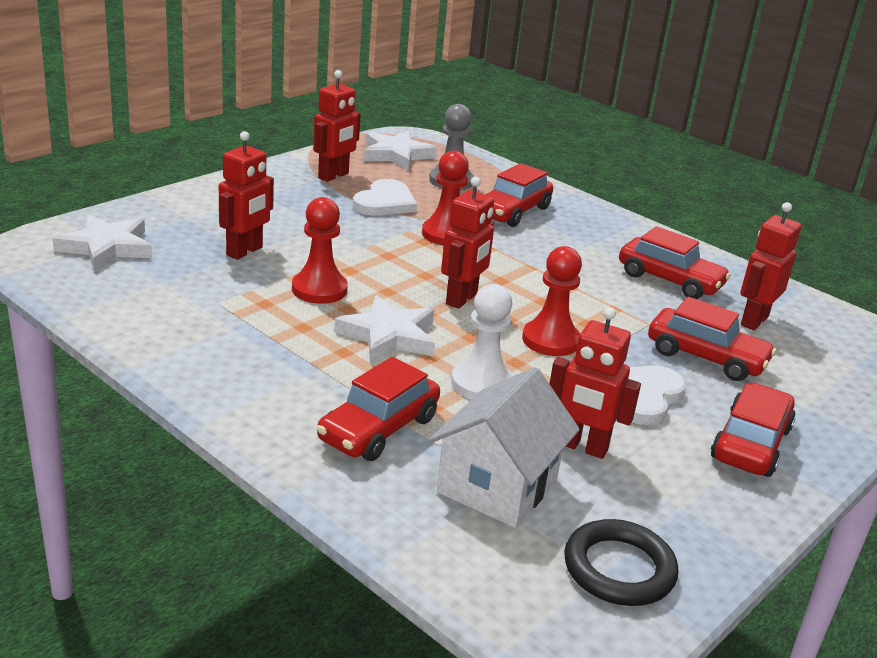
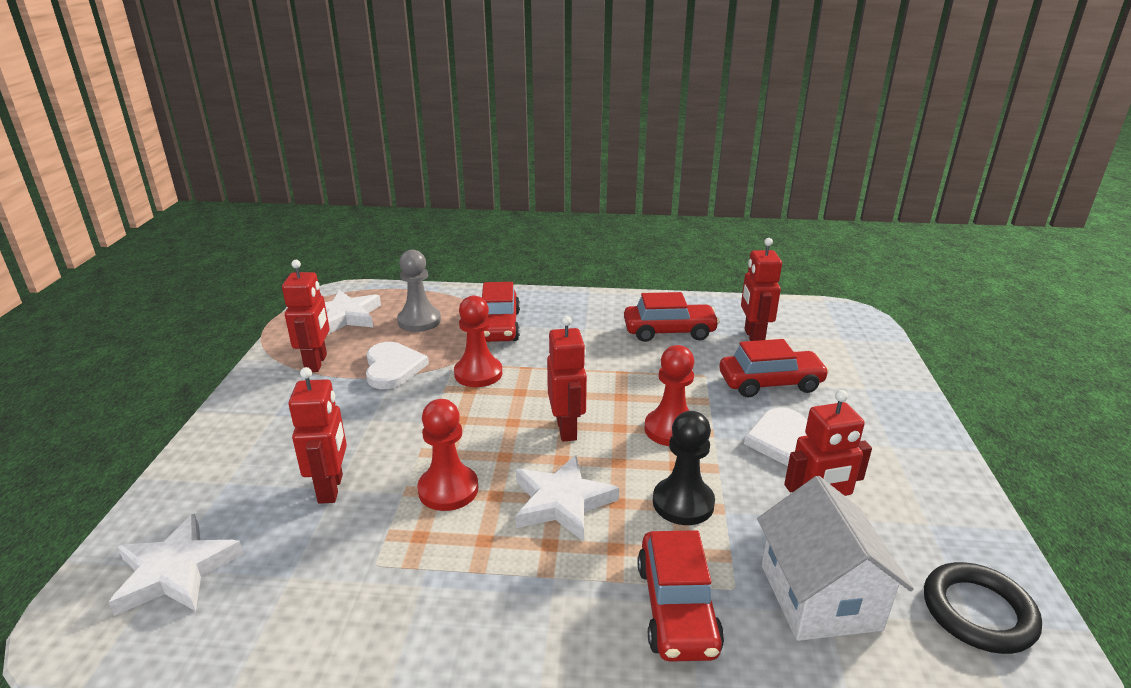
camera: 35 degrees left, 0 degrees up
white pawn [451,284,513,399] -> black pawn [653,411,715,525]
red car [711,383,796,477] -> none

